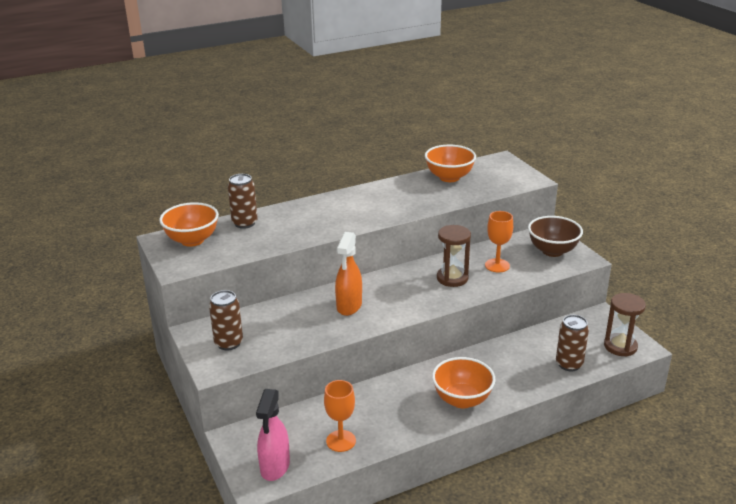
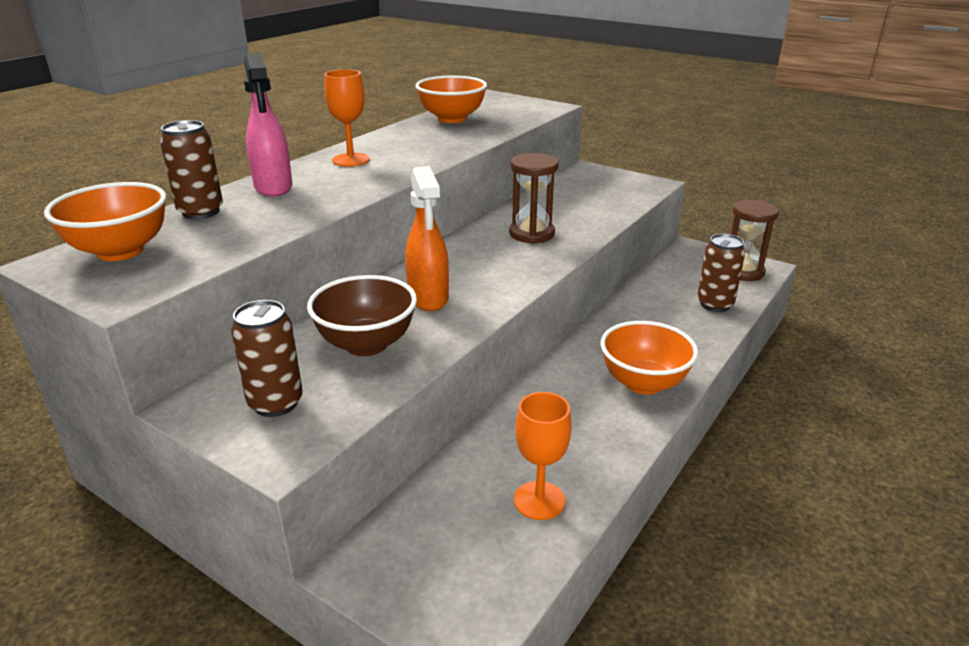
camera: 30 degrees left, 0 degrees up
pink spray bottle [256,389,290,481] -> pink spray bottle moved to [244,53,292,197]
orange goblet [485,211,513,272] -> orange goblet moved to [324,69,370,167]
brown bowl [528,216,583,257] -> brown bowl moved to [307,275,417,356]

